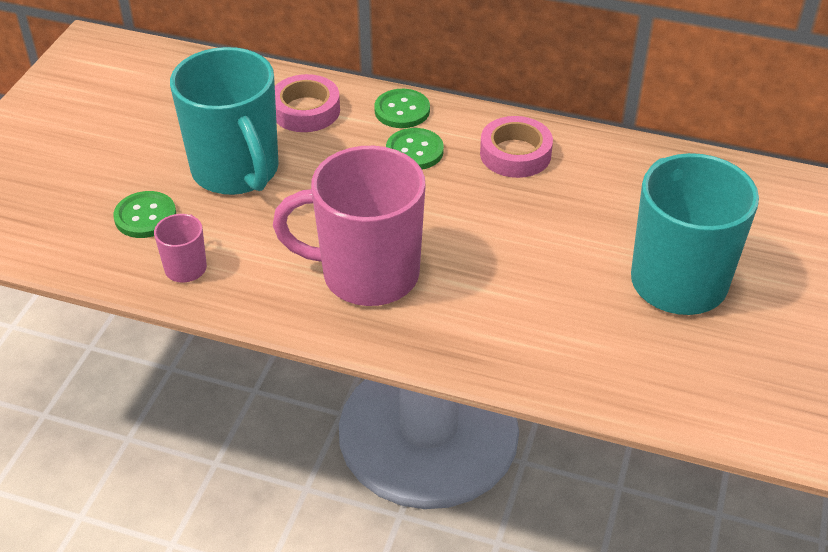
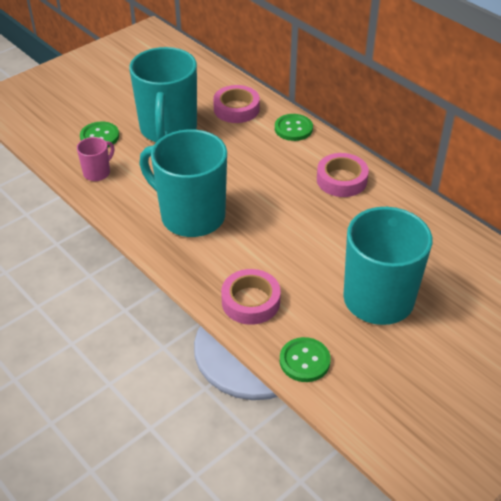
camera: 30 degrees right, 0 degrees up
pink mug [273,146,426,306] -> turquoise mug [139,129,227,237]
green button [386,128,444,170] -> green button moved to [280,337,331,382]
none -> pink tape [221,269,281,325]

